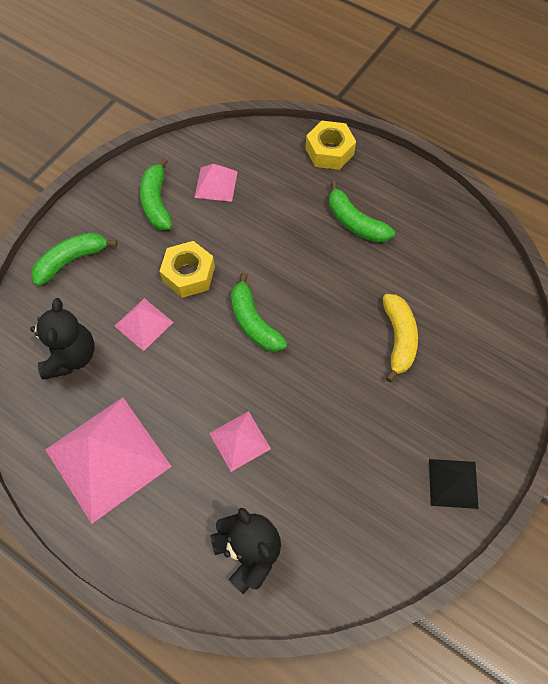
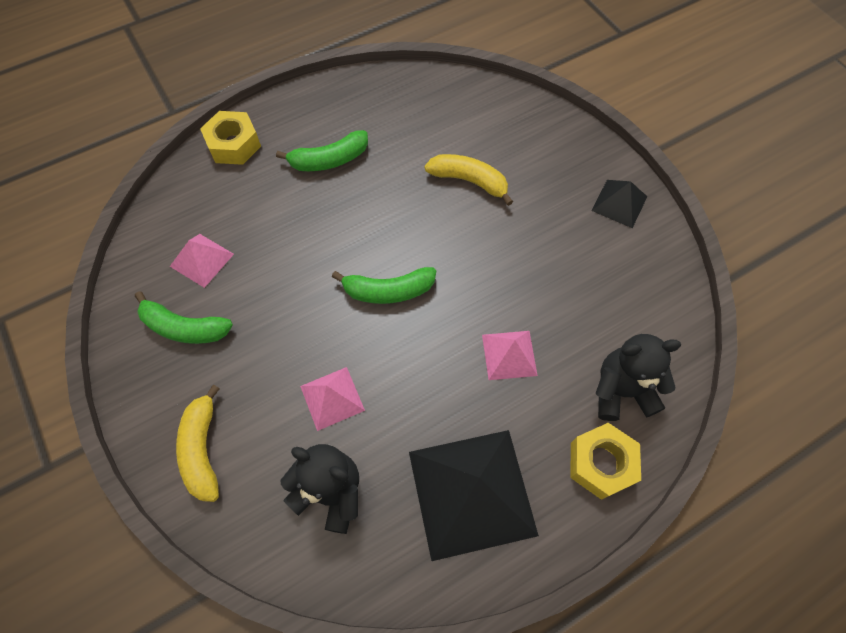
camera: 65 degrees left, 0 degrees up
green banana [31,232,117,286] -> yellow banana [176,385,220,502]
pink pyramid [45,398,172,524] -> black pyramid [409,430,539,561]
yellow nut [159,241,215,298] -> yellow nut moved to [570,423,641,500]

